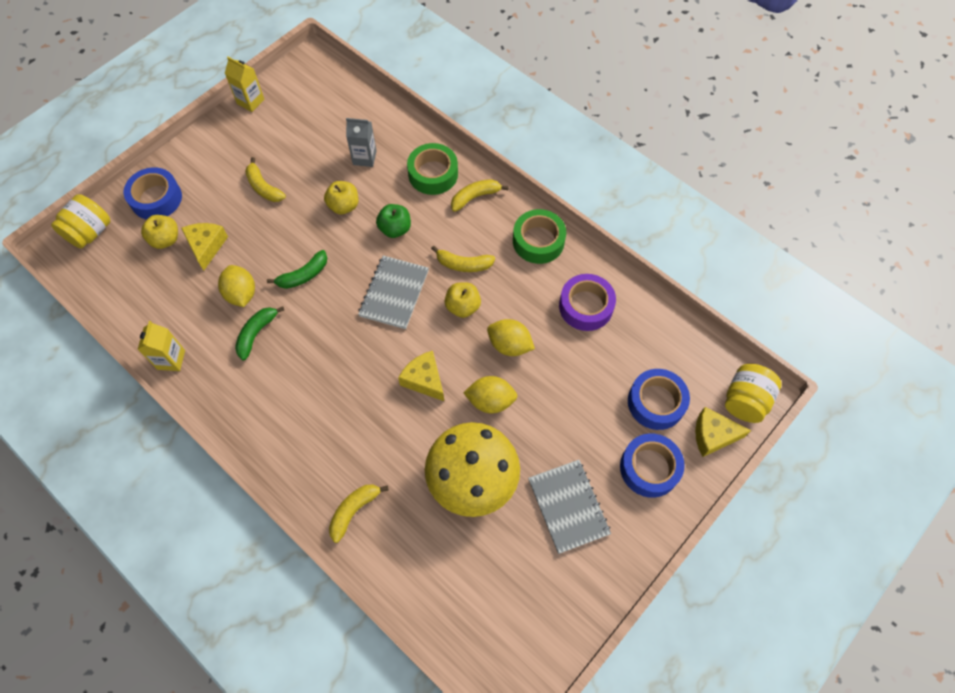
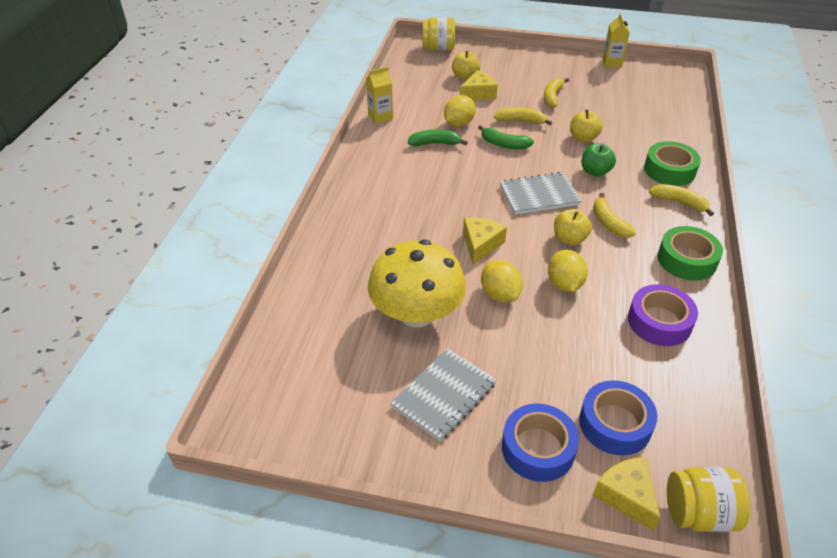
camera: 60 degrees right, 20 degrees down
blue tape [124,167,182,220] -> none
yellow banana [329,484,389,543] -> yellow banana moved to [494,107,552,125]
grey carton [346,118,377,167] -> none

